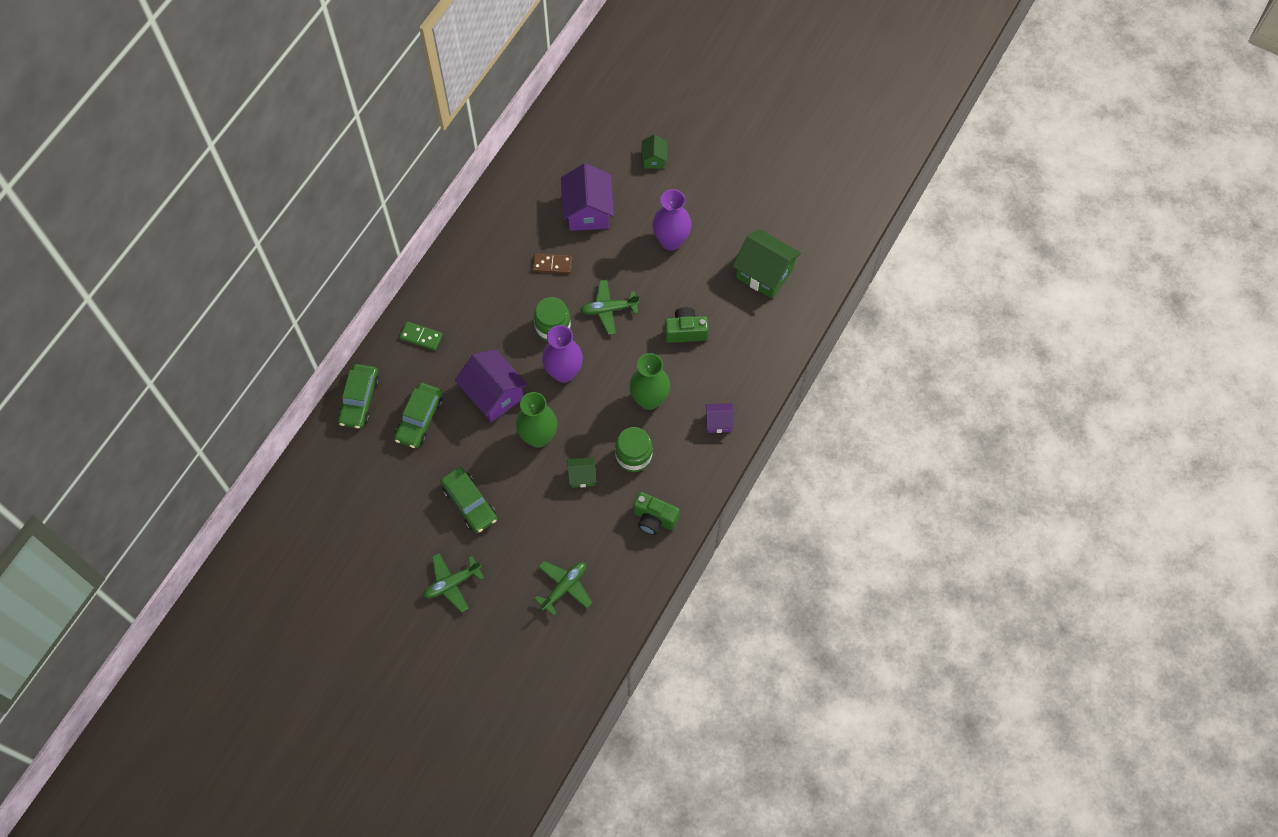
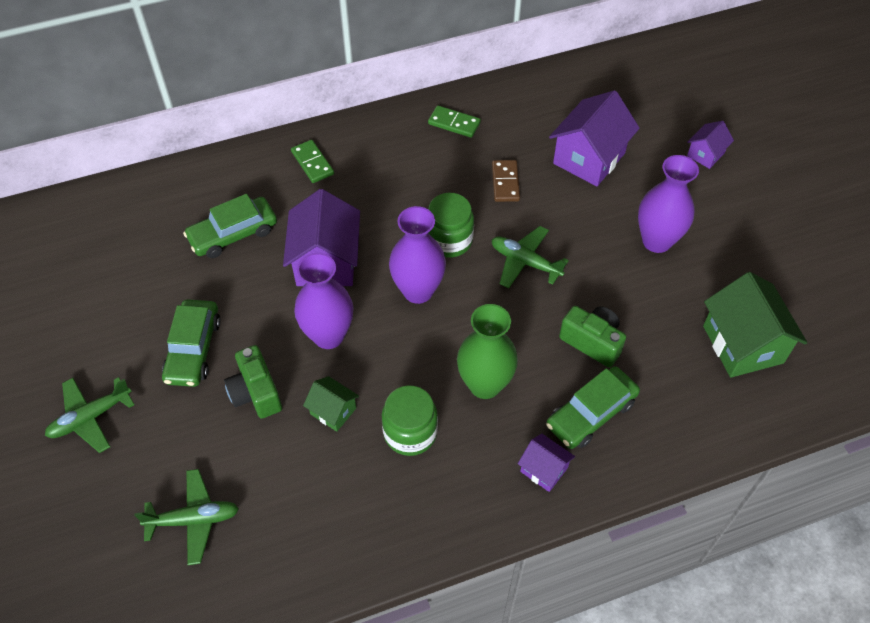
camera: 40 degrees right, 10 degrees down
green car [338,364,379,429] -> green car moved to [546,366,640,449]
green plane [423,553,484,612] -> green plane turned 45 degrees counterclockwise [45,377,135,453]
green vase [516,392,557,448] -> purple vase [294,253,353,349]
brown domino [532,253,572,274] -> brown domino turned 45 degrees clockwise [492,160,520,202]
green camera [633,492,680,535] -> green camera moved to [224,345,282,419]
green house [641,134,667,169] -> purple house [687,121,734,169]
none -> green domino [428,105,481,138]

